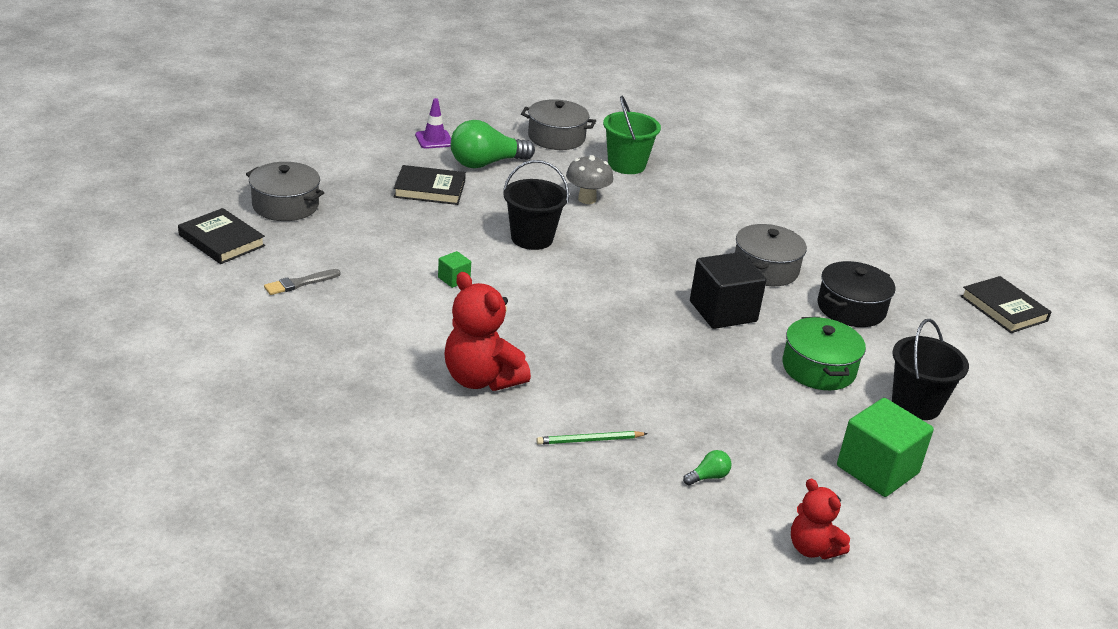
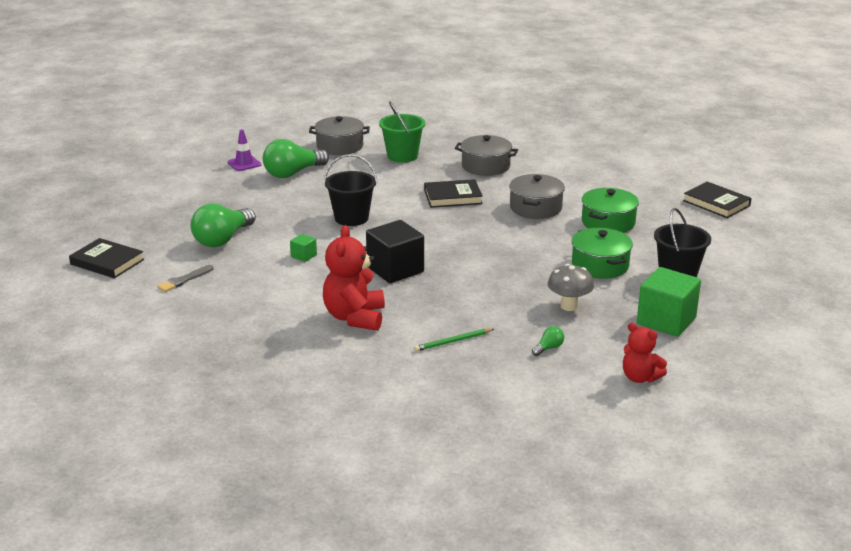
camera: 10 degrees left, 5 degrees down
grey pot [246,162,324,221] -> grey pot moved to [455,135,518,176]
black book [394,165,466,205] -> black book moved to [424,179,483,208]
red teddy bear [444,272,531,391] -> red teddy bear turned 60 degrees clockwise [323,225,385,331]
grey mushroom [566,155,614,204] -> grey mushroom moved to [548,264,594,311]
black cube [690,252,767,329] -> black cube moved to [366,220,424,283]
black pot [817,261,896,327] -> green pot [582,188,639,233]
none -> green light bulb [191,203,256,247]

